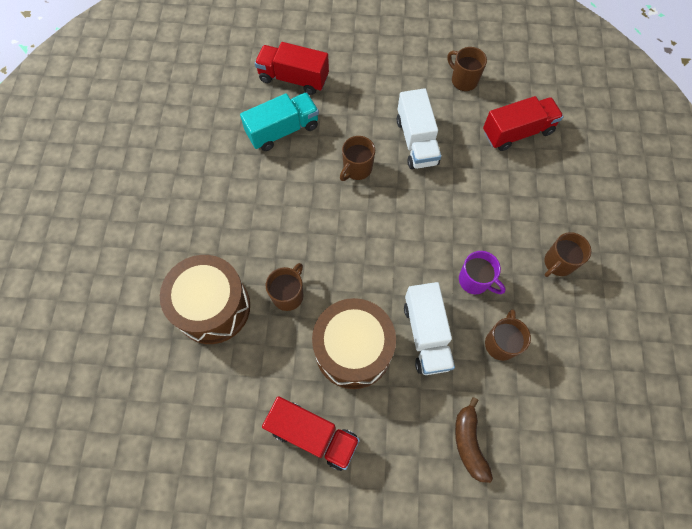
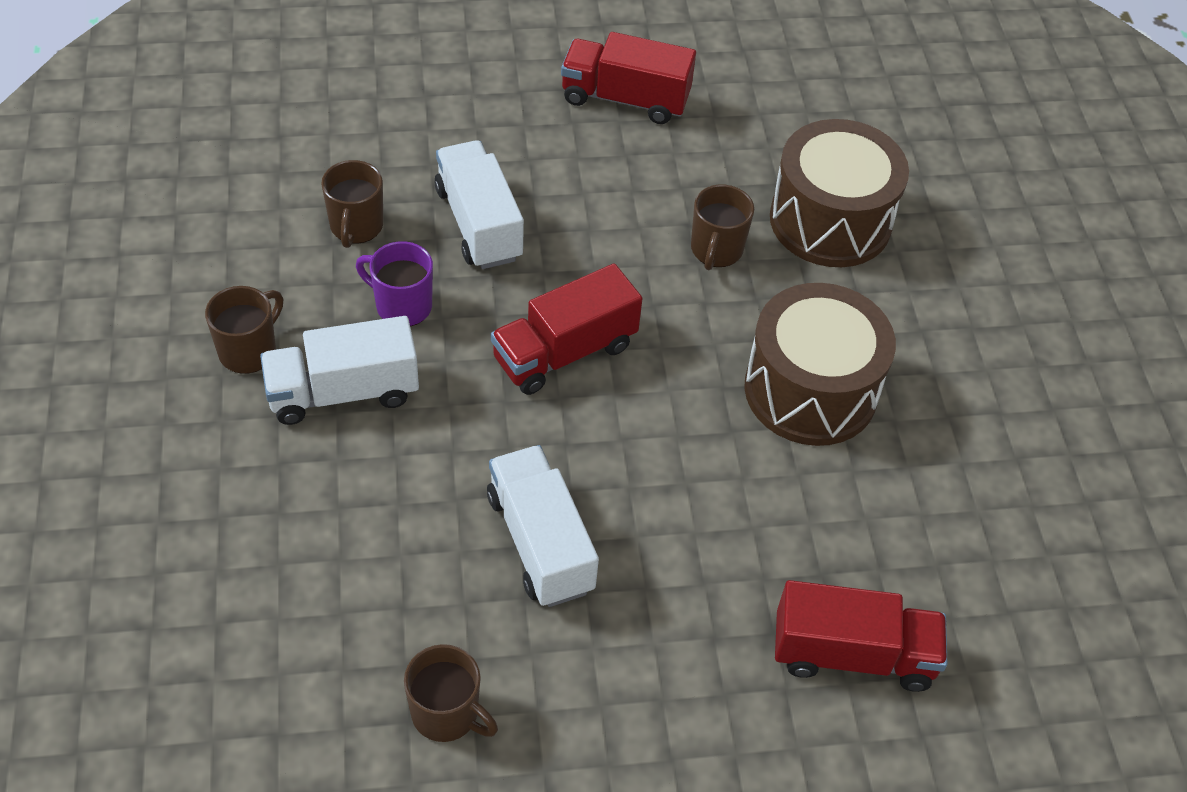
camera: 165 degrees right, 15 degrees down
turquoise truck [240,92,319,151] -> none
brown drum [312,298,396,389] -> brown drum moved to [744,283,896,446]
brown mug [340,136,375,181] -> none
brown banana [455,397,493,483] -> none
red truck [483,96,564,151] -> red truck moved to [491,264,643,395]
none -> white truck [260,316,419,425]

